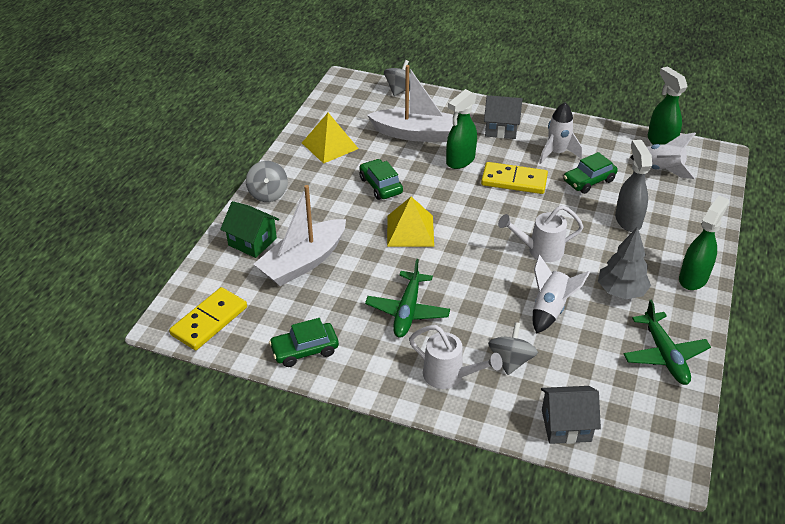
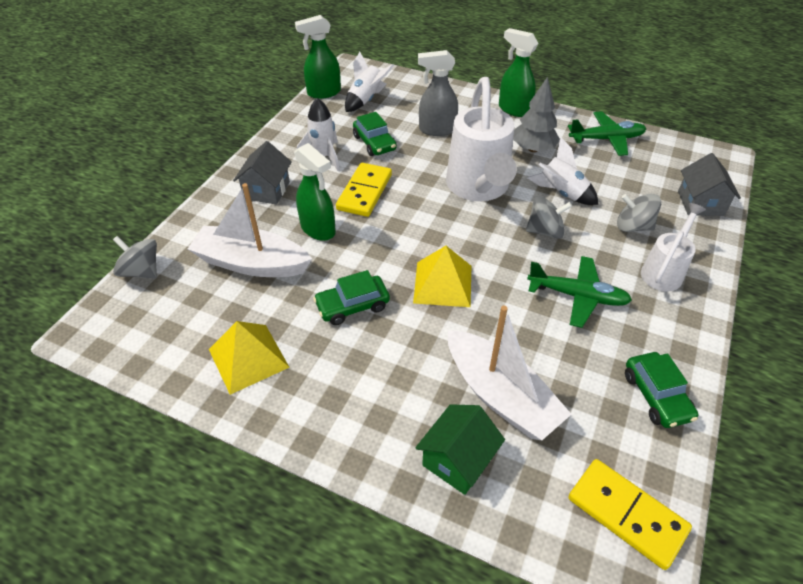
camera: 85 degrees left, 5 degrees up
grey spinning top [246,161,288,202] -> grey spinning top moved to [526,196,572,239]
white boat [367,65,453,142] -> white boat turned 90 degrees counterclockwise [188,183,312,277]
white watering can [498,205,584,262] -> white watering can [446,77,517,201], size x1.81

